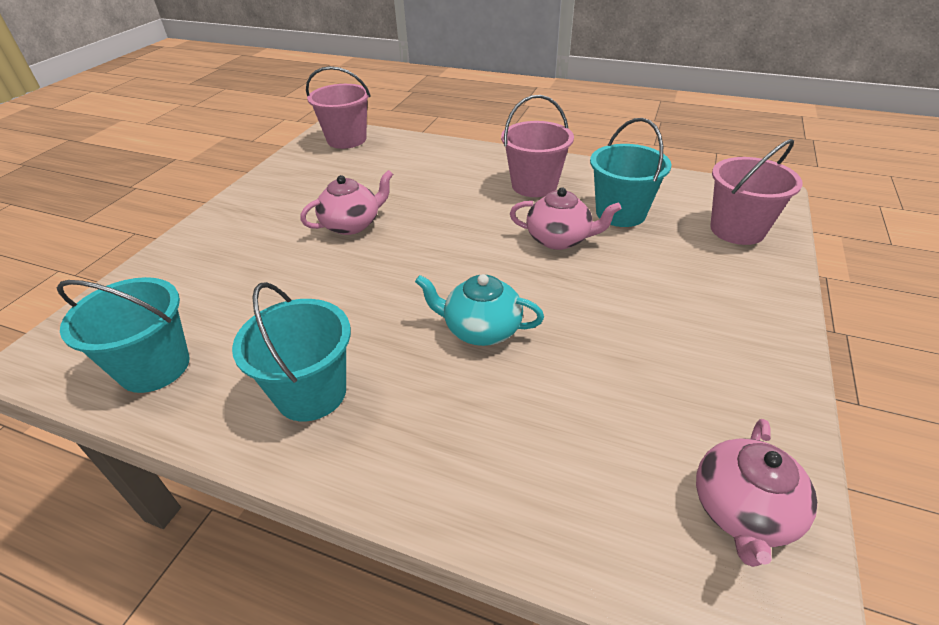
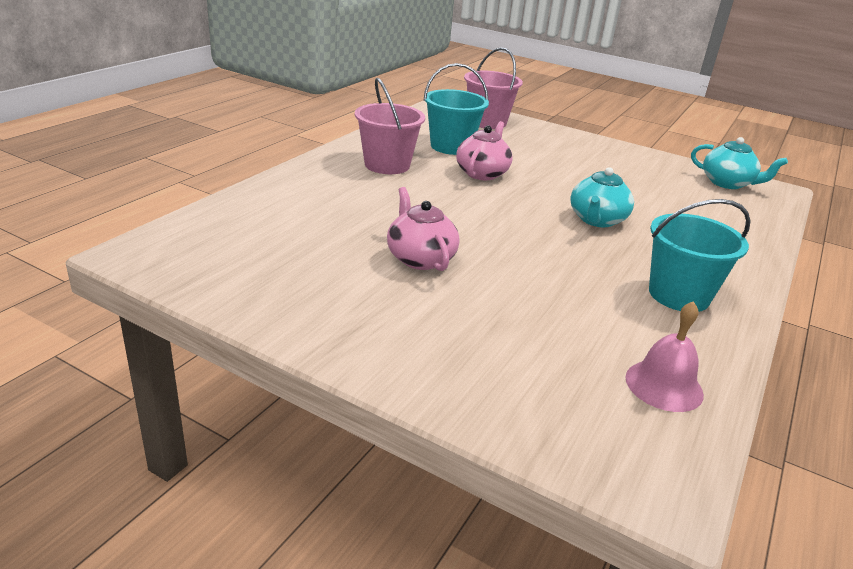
camera: 85 degrees left, 10 degrees down
turquoise bucket [57,277,190,393] -> pink bell [625,301,704,412]
pink bucket [306,66,371,149] -> none
pink teapot [696,419,817,567] -> turquoise teapot [691,137,788,189]

